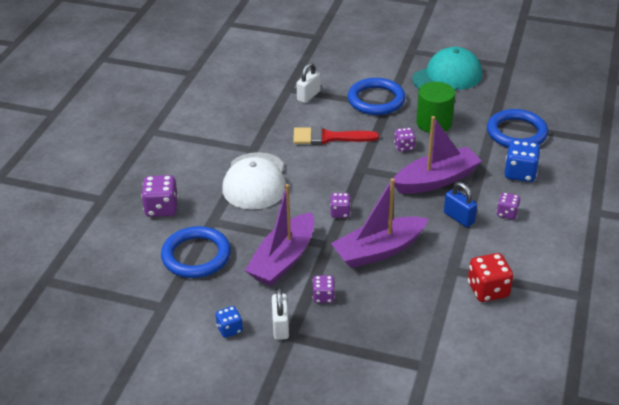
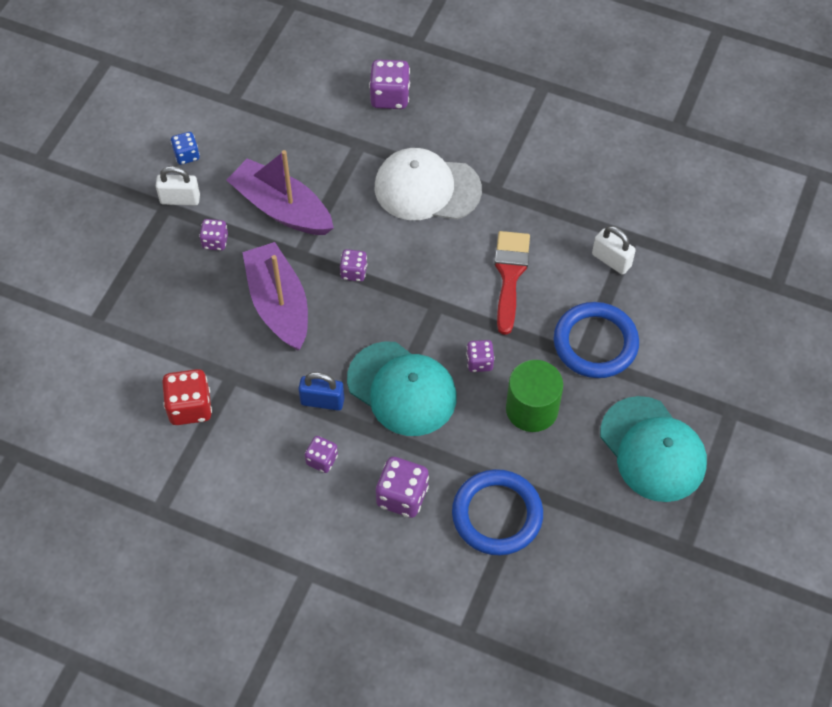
camera: 95 degrees right, 20 degrees up
blue ring [161,226,231,278] -> none
purple boat [394,116,482,194] -> turquoise cap [347,341,457,436]
blue padlock [444,182,477,227] -> blue padlock turned 45 degrees clockwise [298,372,345,411]
blue dice [504,140,541,182] -> purple dice [376,457,429,518]

